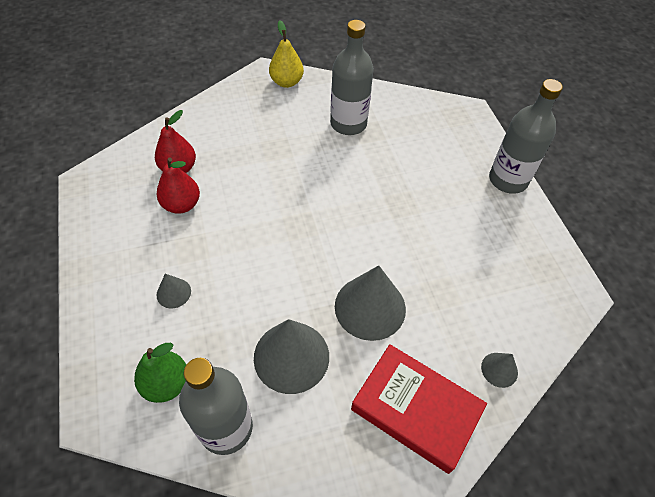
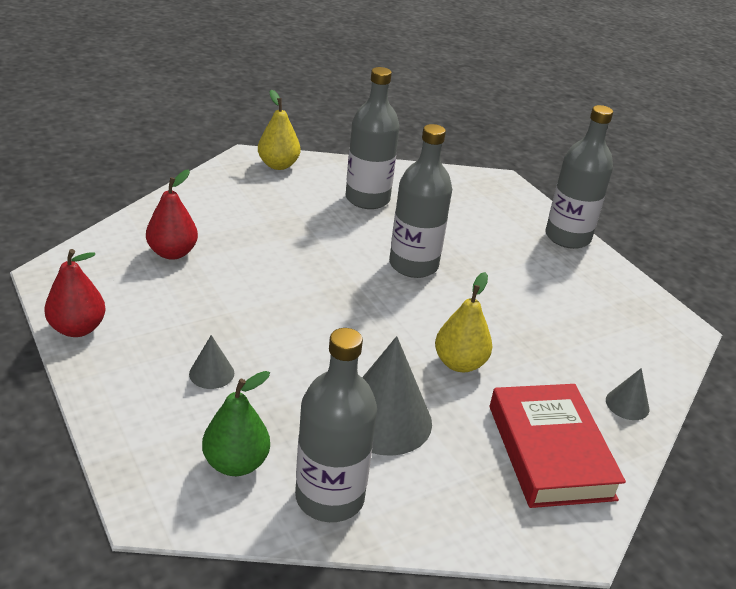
camera: 15 degrees left, 20 degrees down
red pear [156,158,200,214] -> red pear moved to [44,249,106,337]
grey cone [335,265,406,341] -> yellow pear [435,272,492,372]
red book [351,344,487,474] -> red book turned 60 degrees clockwise [490,384,626,508]
none -> grey bottle [389,124,452,278]

